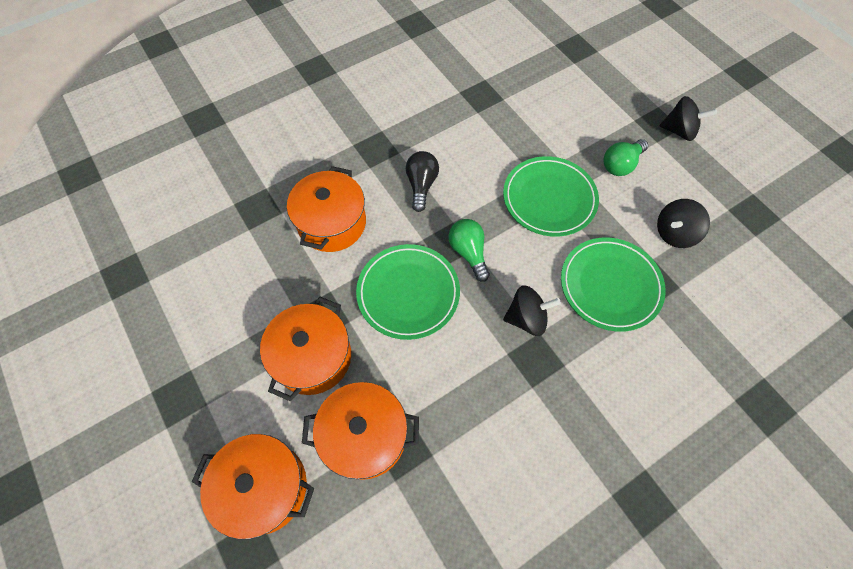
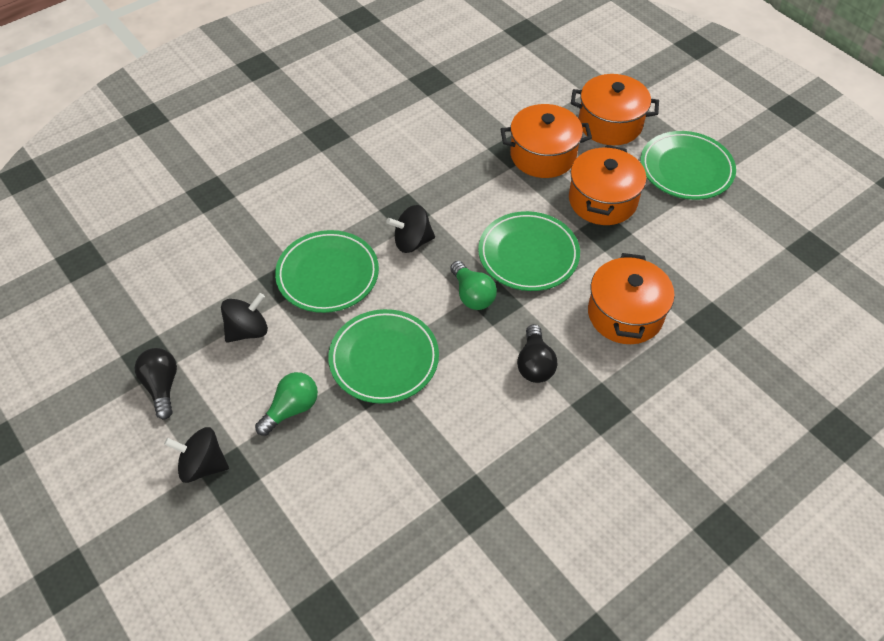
camera: 175 degrees right, 10 degrees down
none -> black light bulb [135,348,177,419]
none -> green plate [640,131,736,200]

